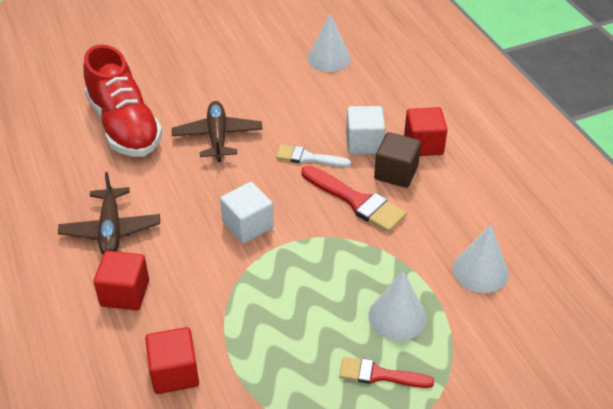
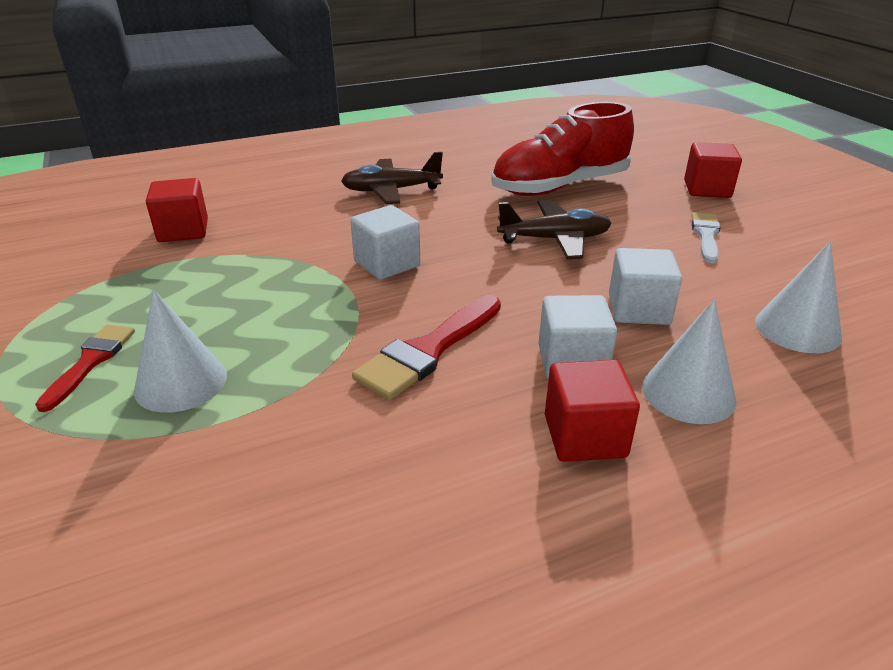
camera: 90 degrees right, 10 degrees down
red cube [93,251,149,310] -> red cube moved to [684,142,742,198]
white brush [276,145,351,167] -> white brush moved to [691,212,721,263]
brown cube [374,132,421,188] -> none
white cone [453,225,509,293] -> white cone moved to [642,299,737,424]
none -> white cube [609,248,682,325]

